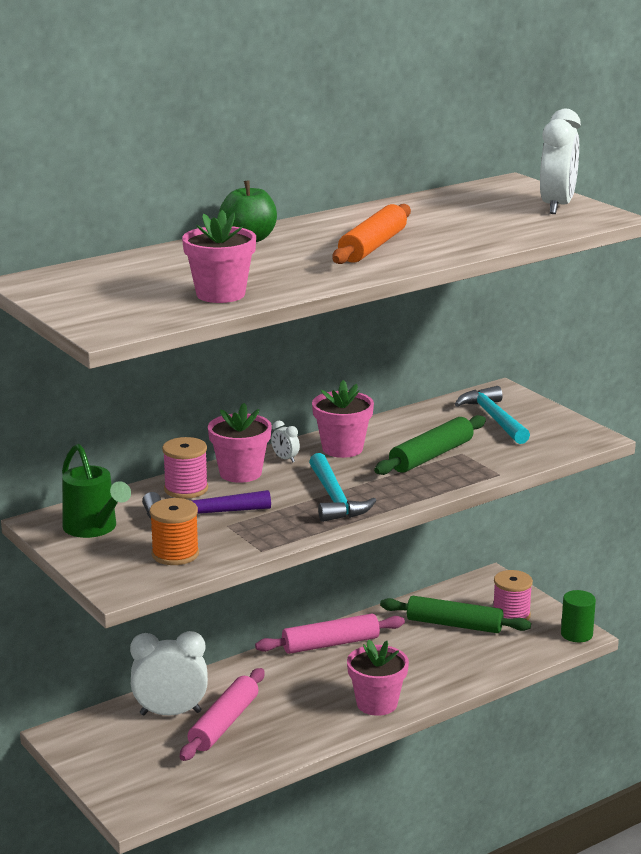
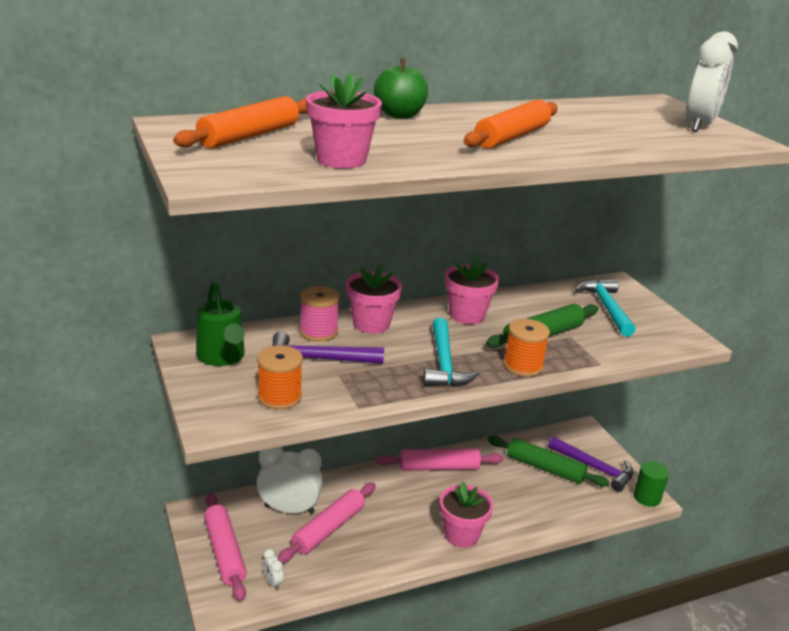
camera: 10 degrees right, 5 degrees up
white clock [271,421,300,462] -> white clock moved to [262,549,283,590]
pink spool [493,570,533,620] -> purple hammer [548,436,634,492]
none -> orange rolling pin [173,96,307,149]
none -> pink rolling pin [204,493,247,602]
none -> orange spool [503,319,550,377]

